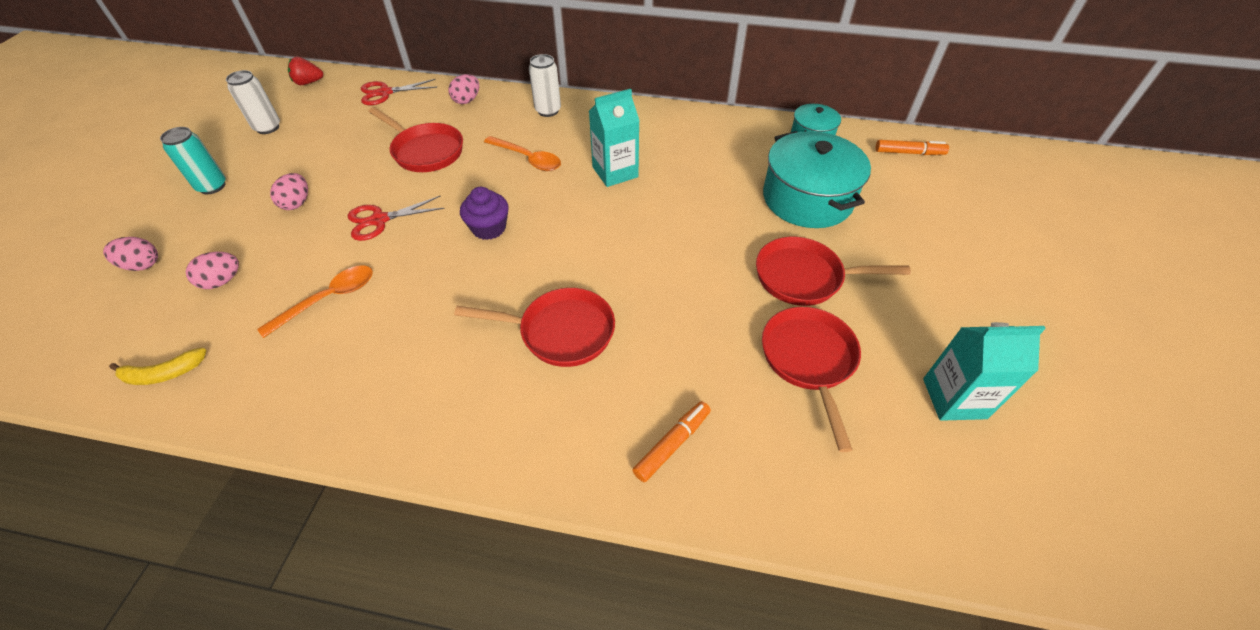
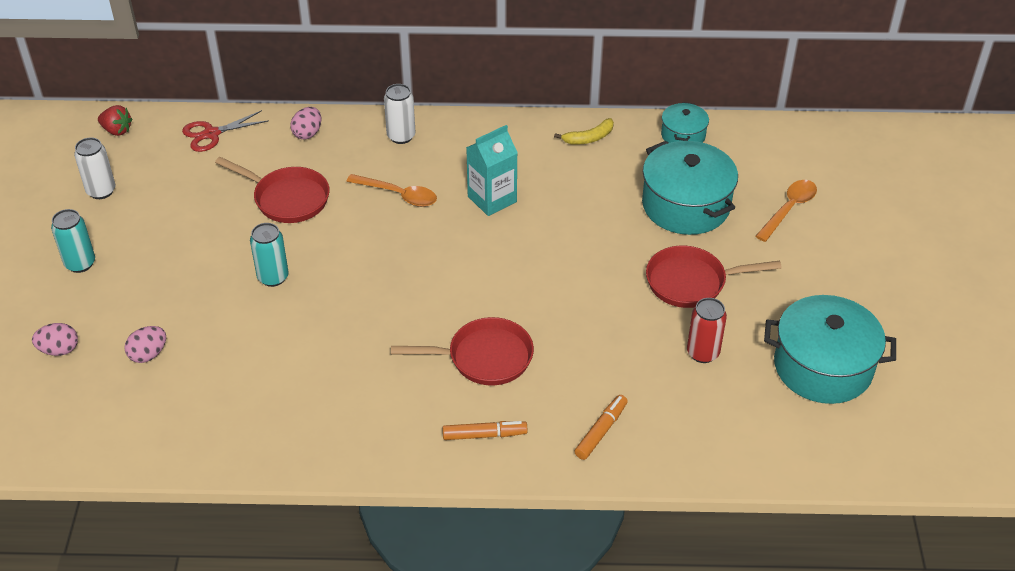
camera: 10 degrees left, 5 degrees down
yellow banana [109,347,206,385] -> yellow banana moved to [554,118,614,145]
orange spoon [257,265,373,338] -> orange spoon moved to [755,180,817,242]
pink egg [270,173,308,210] -> none
red strawberry [288,57,323,85] -> red strawberry turned 135 degrees counterclockwise [98,105,132,136]
red scissors [348,196,445,241] -> turquoise can [250,223,289,287]
purple cupcake [460,187,509,240] -> none
red pan [762,307,861,452] -> red can [687,298,727,363]
orange marker [875,140,949,155] -> orange marker moved to [443,421,528,440]
turquoise carton [923,322,1046,421] -> turquoise pot [764,295,896,404]

